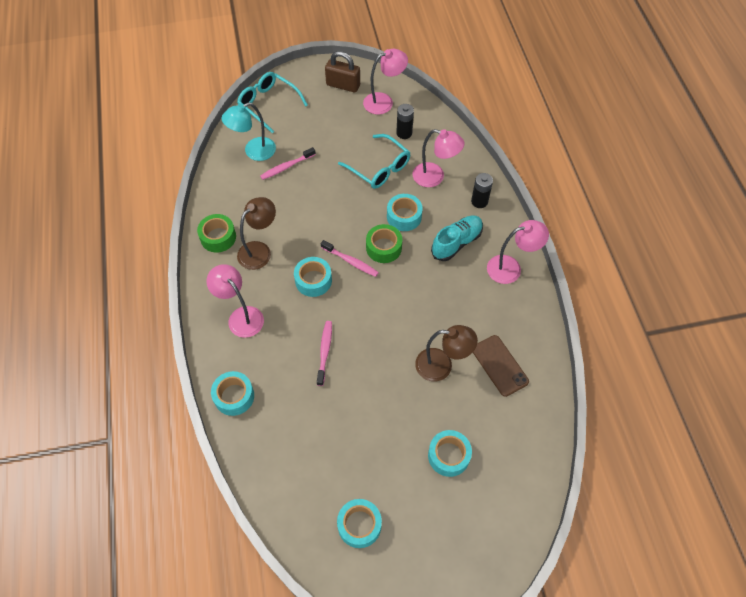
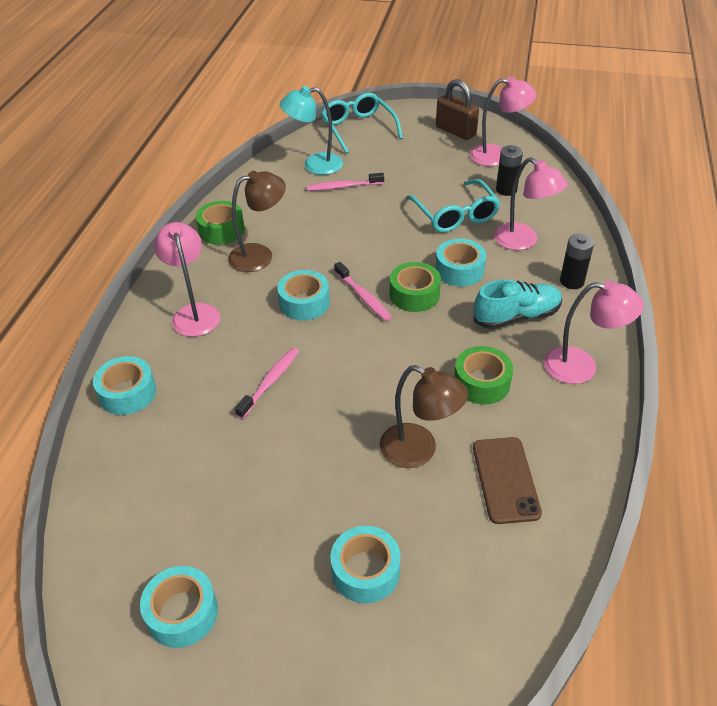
camera: 25 degrees right, 15 degrees down
none -> green tape [454,346,513,404]

